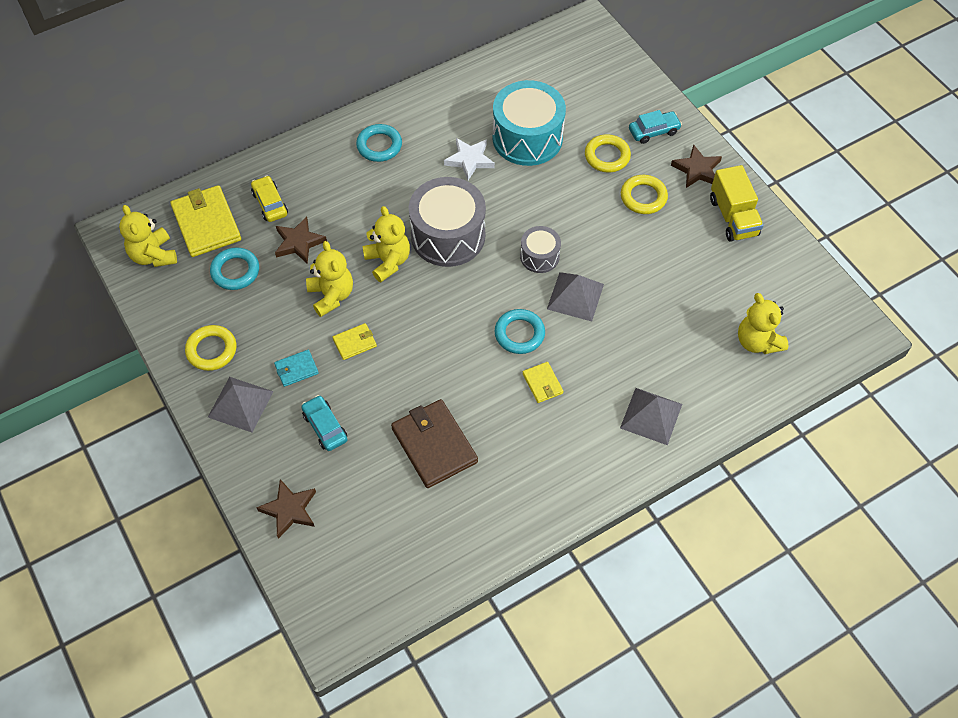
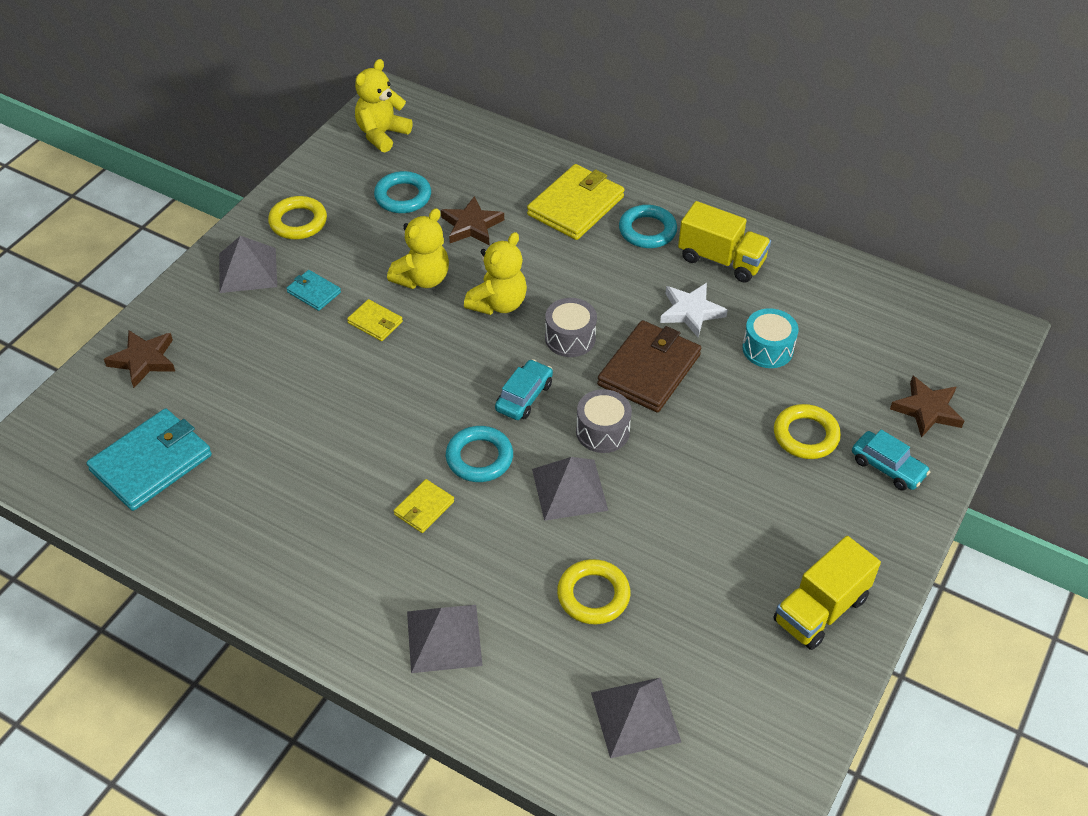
camera: 60 degrees right, 10 degrees down
yellow wallet [170,185,241,257] -> yellow wallet moved to [527,164,625,240]
yellow car [251,175,288,222] -> none
turquoise car [302,395,348,451] -> turquoise car moved to [495,359,553,420]
brown wallet [391,399,478,488] -> brown wallet moved to [597,320,701,413]
grey drum [409,177,486,267] -> grey drum [545,298,597,357], size x0.52
turquoise drum [493,80,566,166] -> turquoise drum [742,308,798,368], size x0.52
yellow ring [621,175,668,214] -> yellow ring moved to [557,559,630,624]
brown star [671,144,722,188] -> brown star moved to [890,376,964,438]
yellow teddy bear [738,293,789,354] -> grey pyramid [591,678,681,758]
none -> turquoise wallet [87,408,212,511]
none -> yellow truck [678,201,771,283]

